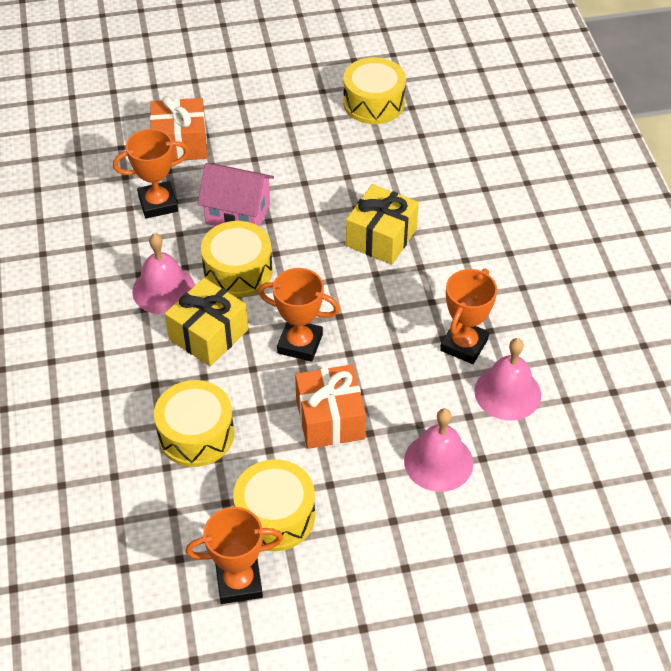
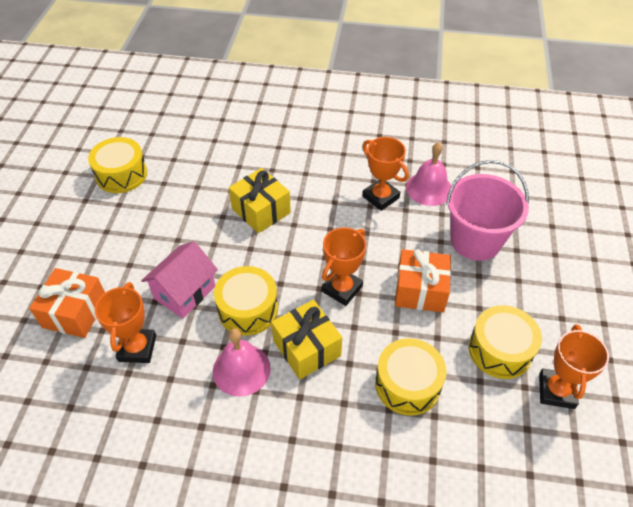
camera: 70 degrees left, 0 degrees up
pink bell [404,408,473,492] -> pink bucket [446,160,529,261]

